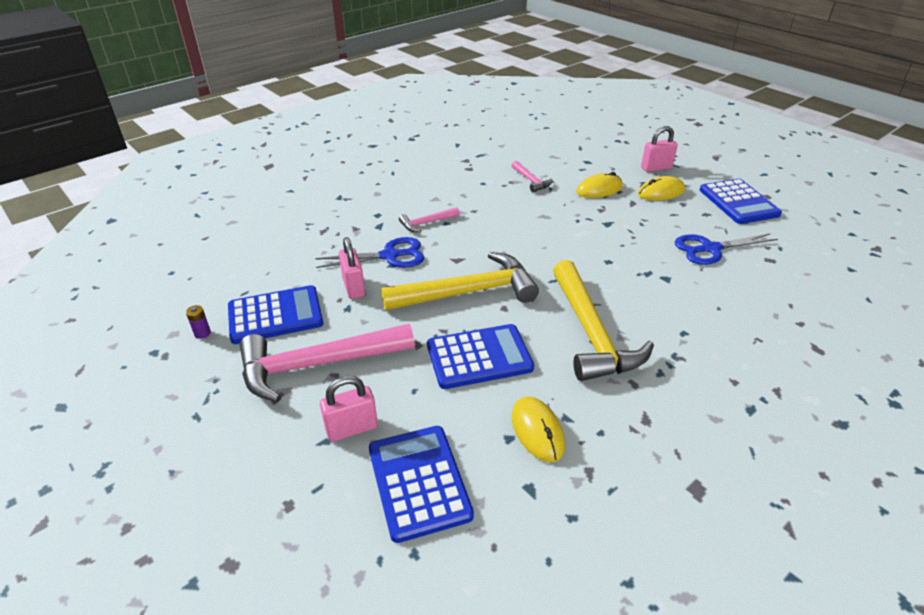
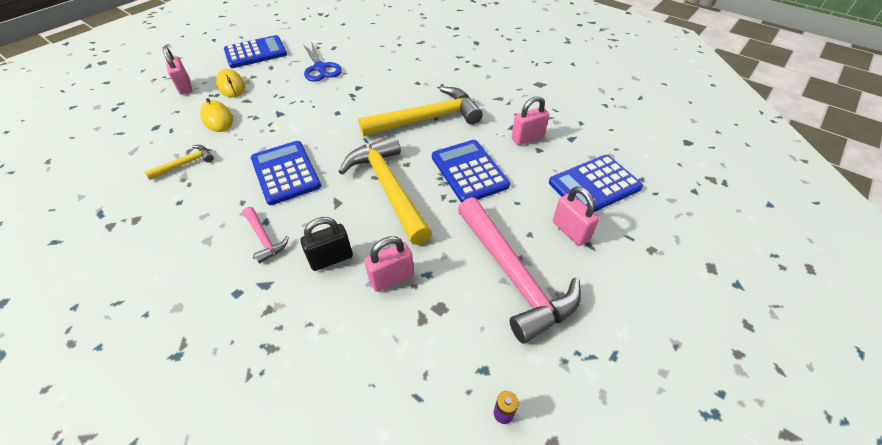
camera: 100 degrees left, 10 degrees up
blue calculator [228,285,323,344] -> blue calculator moved to [251,141,321,205]
blue scissors [315,237,425,268] -> black padlock [300,217,353,271]
pink hammer [512,161,552,192] -> yellow hammer [145,145,214,180]
yellow mouse [512,396,565,462] -> pink padlock [512,96,549,145]

